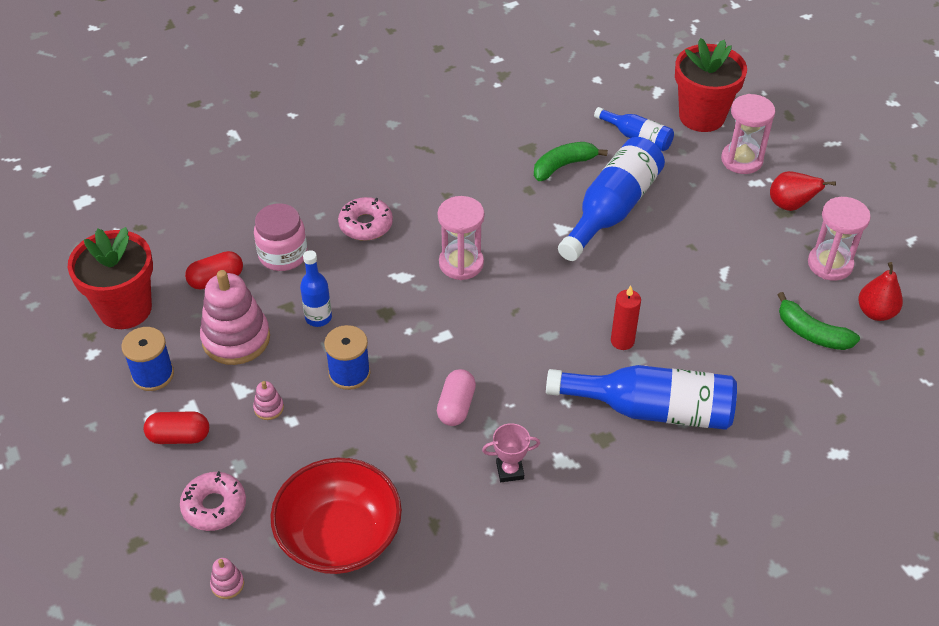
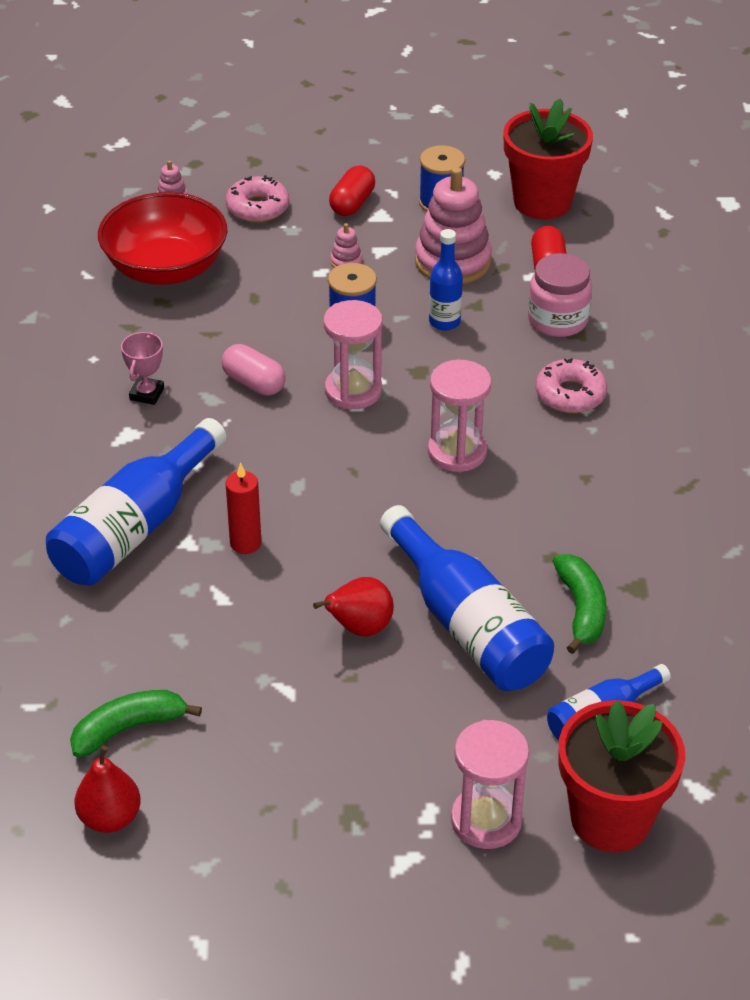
camera: 115 degrees right, 5 degrees down
red pear [770,171,836,211] -> red pear moved to [313,577,394,637]
pink hourglass [808,197,871,281] -> pink hourglass moved to [324,300,383,409]

